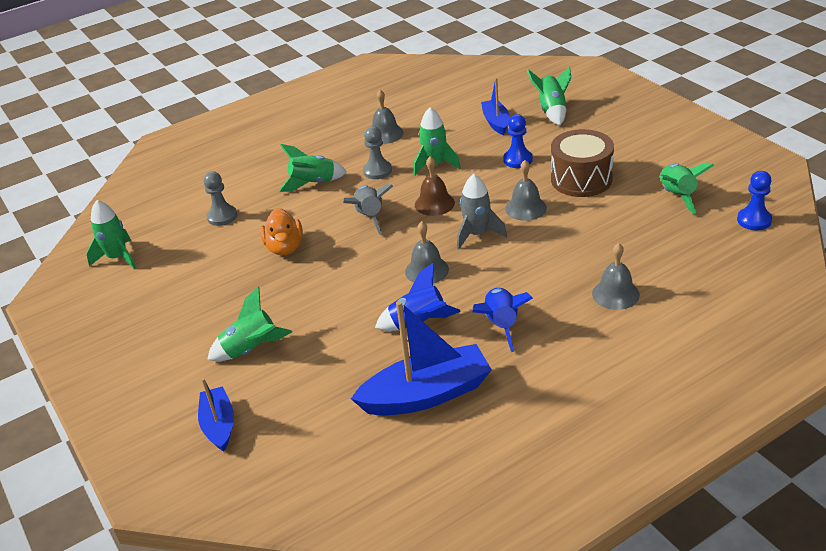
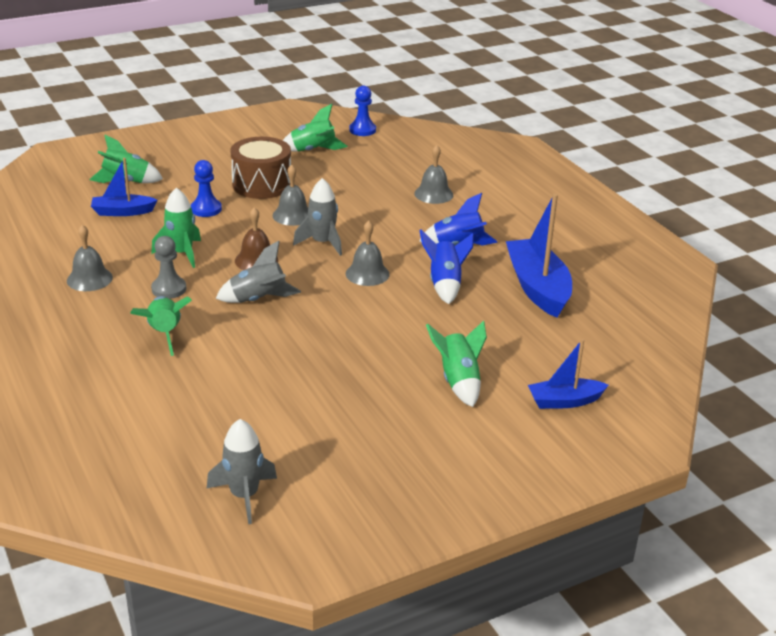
camera: 90 degrees left, 5 degrees down
green rocket [86,200,136,269] -> grey rocket [207,419,277,524]
grey pawn [203,171,237,226] -> none
orange duck [260,208,303,255] -> none

